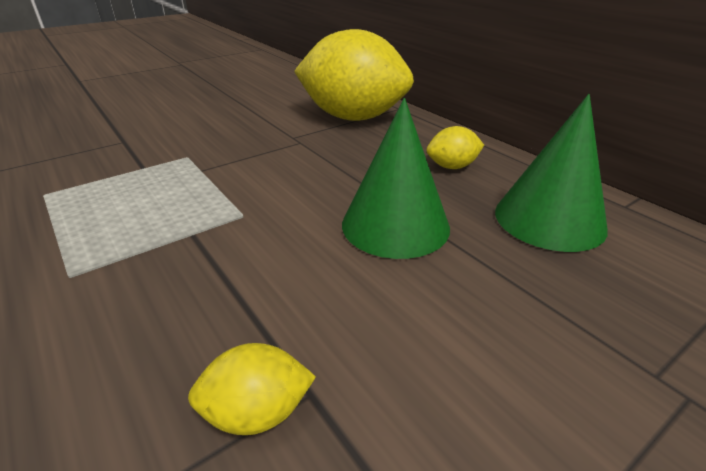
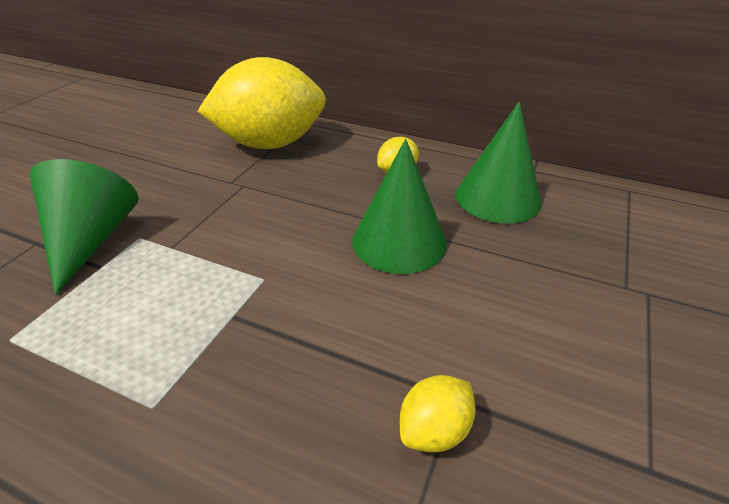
camera: 30 degrees left, 5 degrees up
none -> green cone [30,159,139,295]

